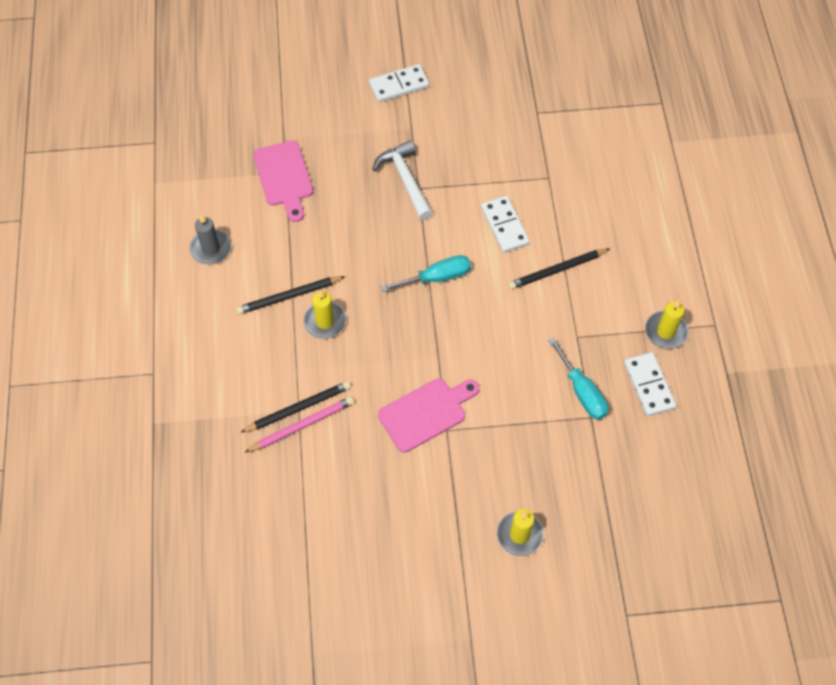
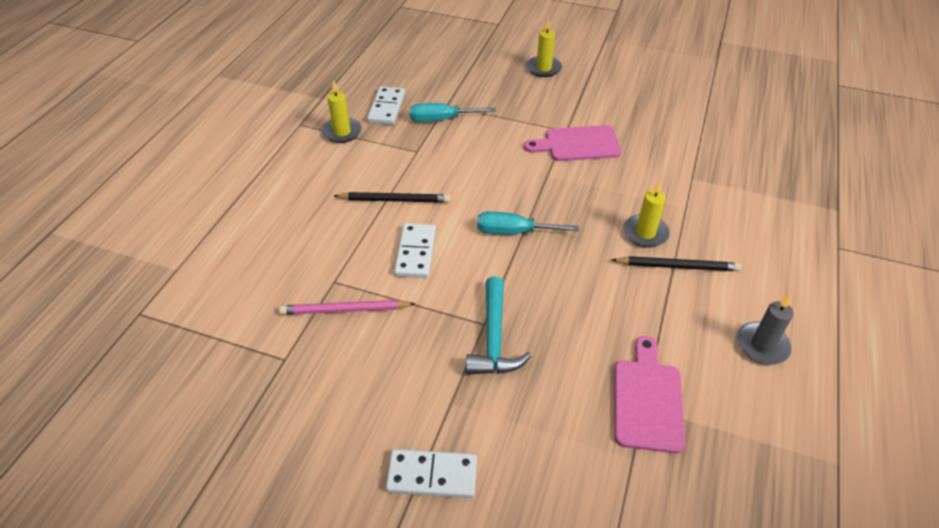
camera: 155 degrees left, 15 degrees down
black pencil [240,381,351,433] -> none
pink pencil [244,397,354,453] -> pink pencil moved to [279,300,415,315]
white hammer [372,140,433,220] -> turquoise hammer [466,277,531,375]
turquoise screwdriver [548,338,608,420] -> turquoise screwdriver turned 90 degrees counterclockwise [410,103,496,122]

